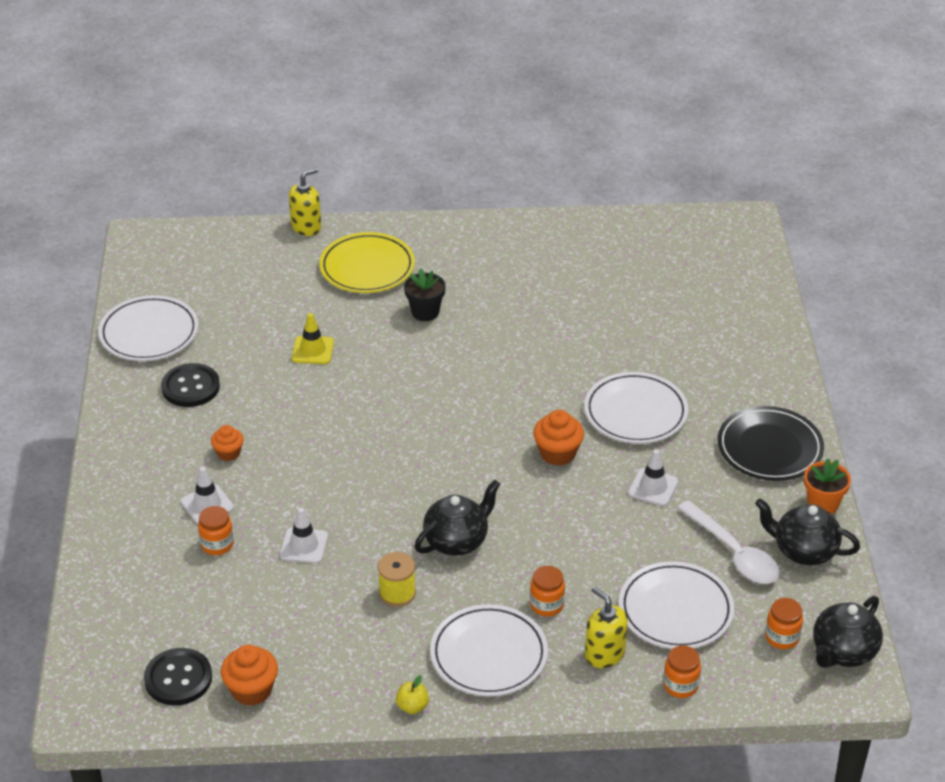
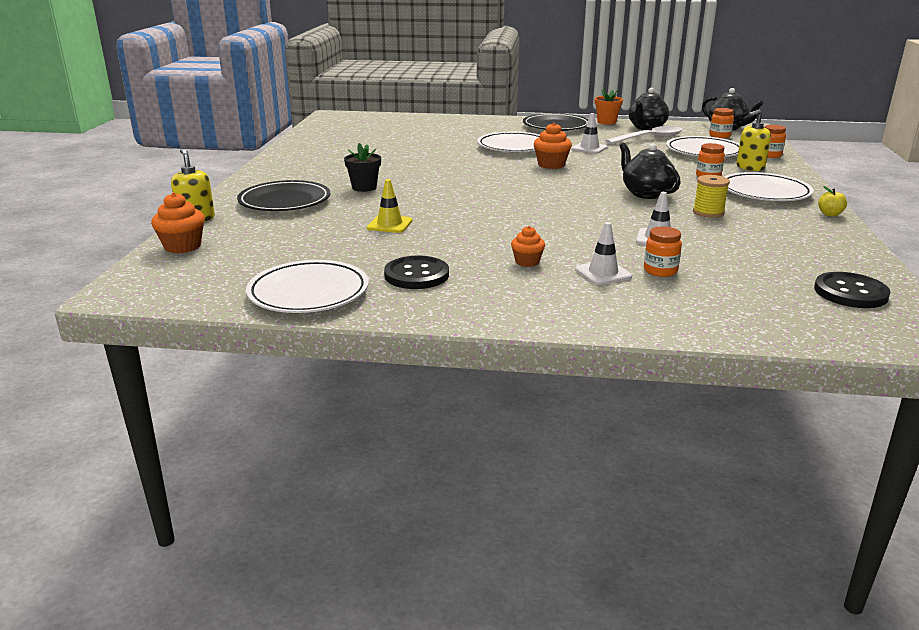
camera: 80 degrees left, 15 degrees down
orange cupcake [221,645,278,706] -> orange cupcake moved to [151,192,205,253]
yellow plate [319,232,415,293] -> black plate [237,180,330,211]

